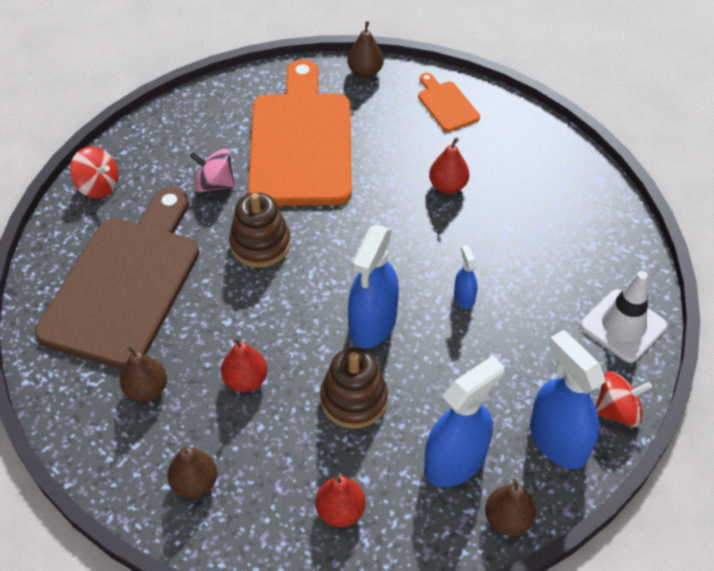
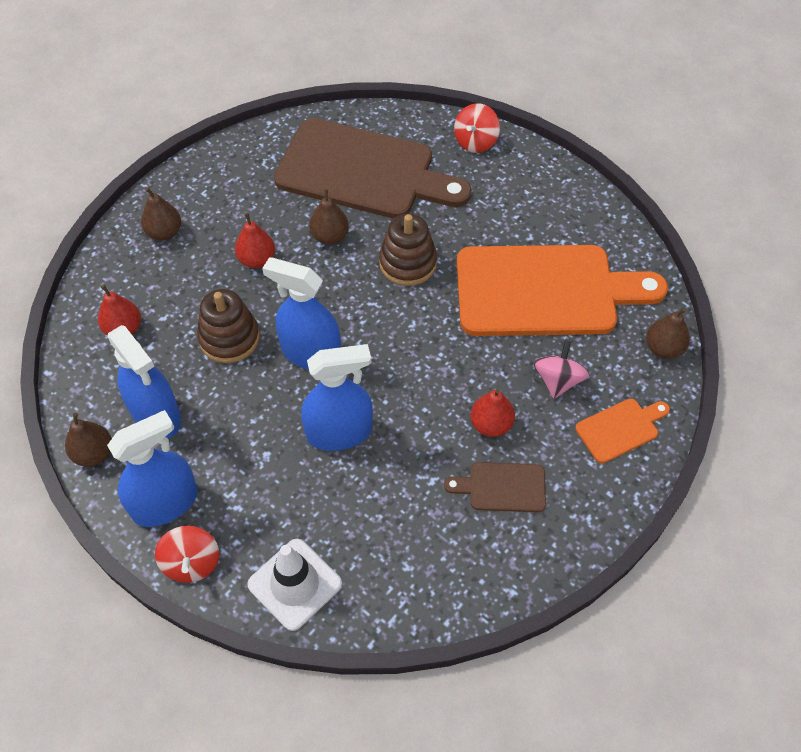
camera: 90 degrees right, 5 degrees up
brown pear [120,346,167,402] -> brown pear moved to [309,189,349,245]
pink spinning top [190,149,235,192] -> pink spinning top moved to [533,340,589,399]
blue spray bottle [454,245,478,309] -> blue spray bottle [301,344,373,451], size x2.11
none -> brown cutting board [444,462,546,512]

